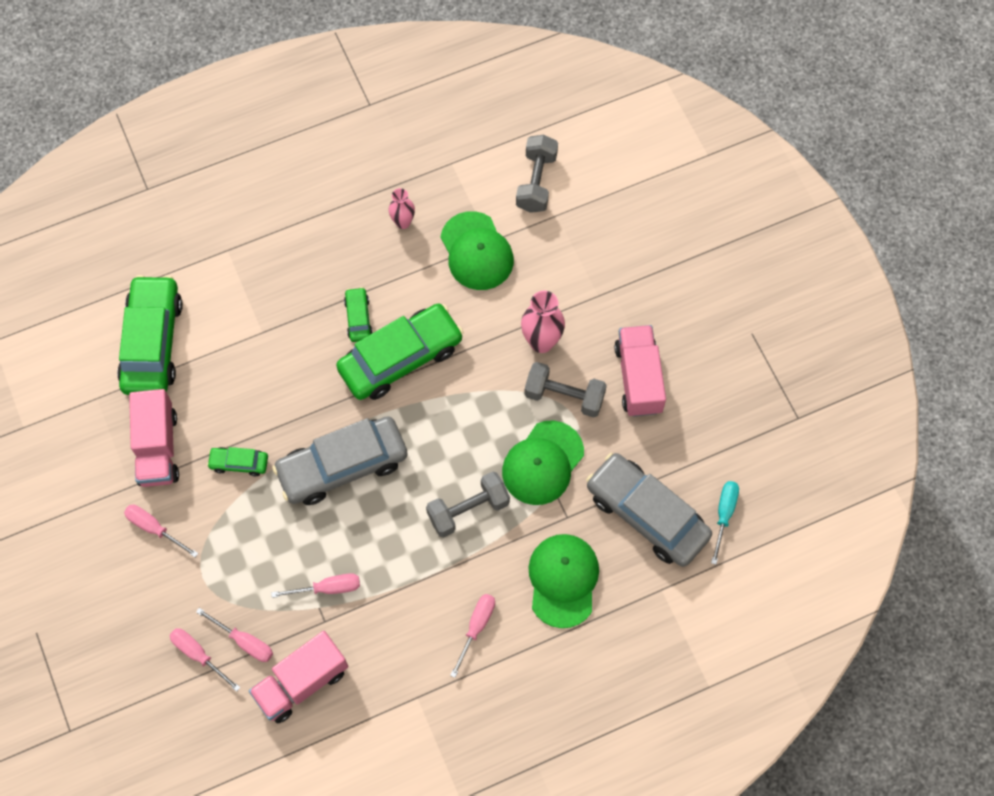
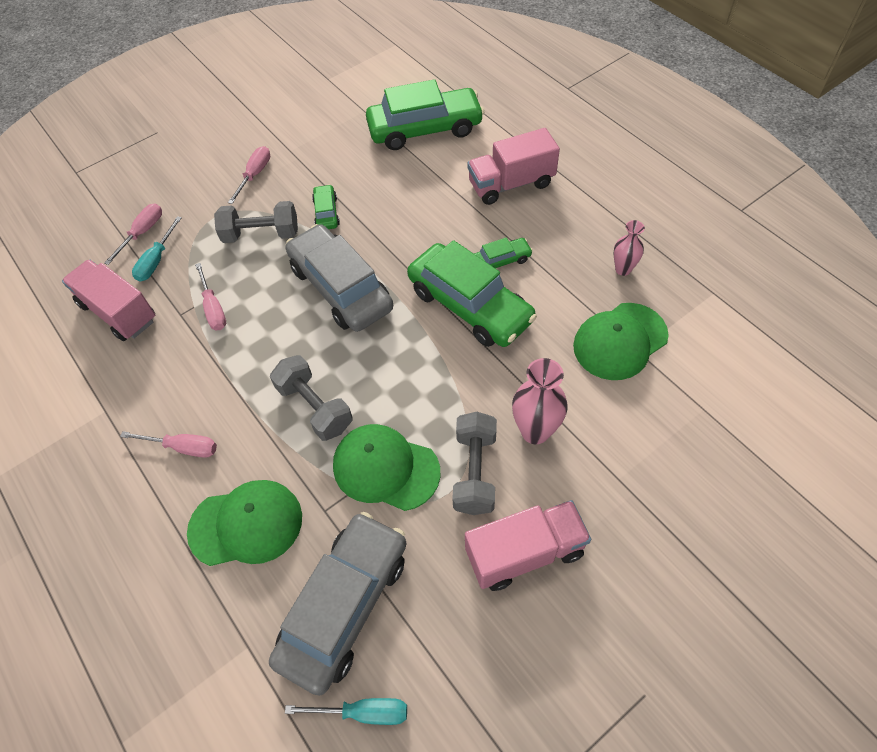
camera: 80 degrees right, 10 degrees down
pink truck [129,389,179,487] -> pink truck moved to [467,128,560,205]
pink screwdriver [196,608,273,662] -> turquoise screwdriver [132,216,182,282]
grey dumbbell [516,135,558,213] -> grey dumbbell moved to [214,201,298,243]

